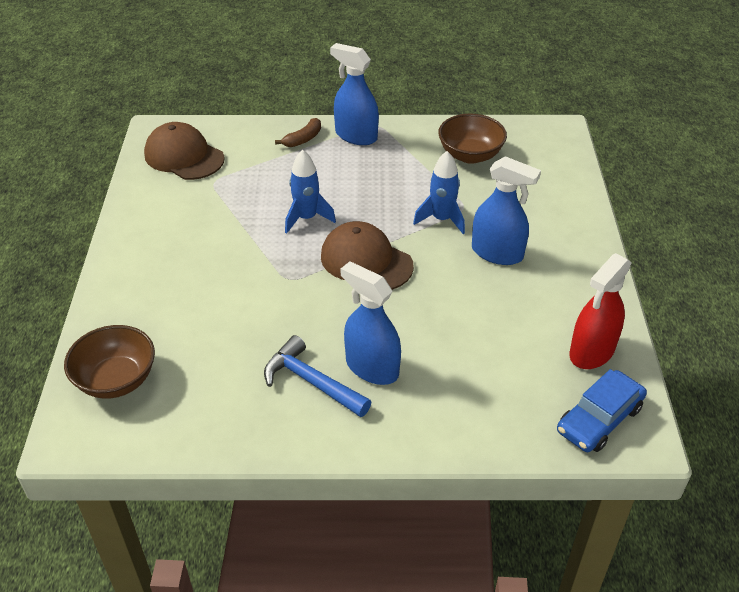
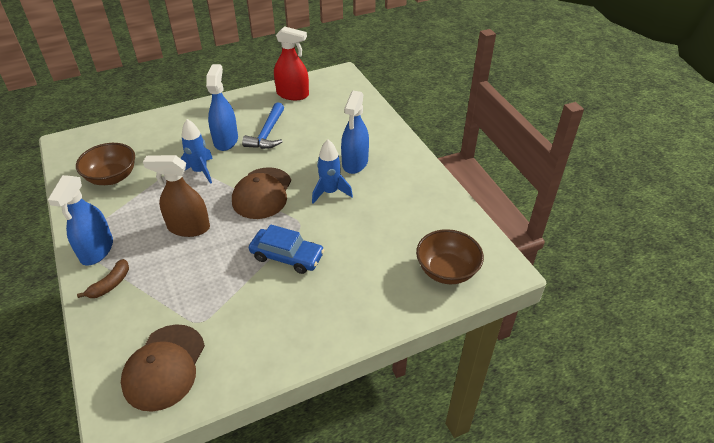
camera: 115 degrees left, 0 degrees up
blue hammer [264,335,371,417] -> blue hammer moved to [242,102,284,149]
brown banana [275,118,321,147] -> brown banana turned 105 degrees clockwise [77,259,129,298]
blue rocket [285,150,336,234] -> blue rocket moved to [312,140,353,204]
blue car [557,369,647,452] -> blue car moved to [249,224,324,274]
none -> brown spray bottle [143,155,210,237]

